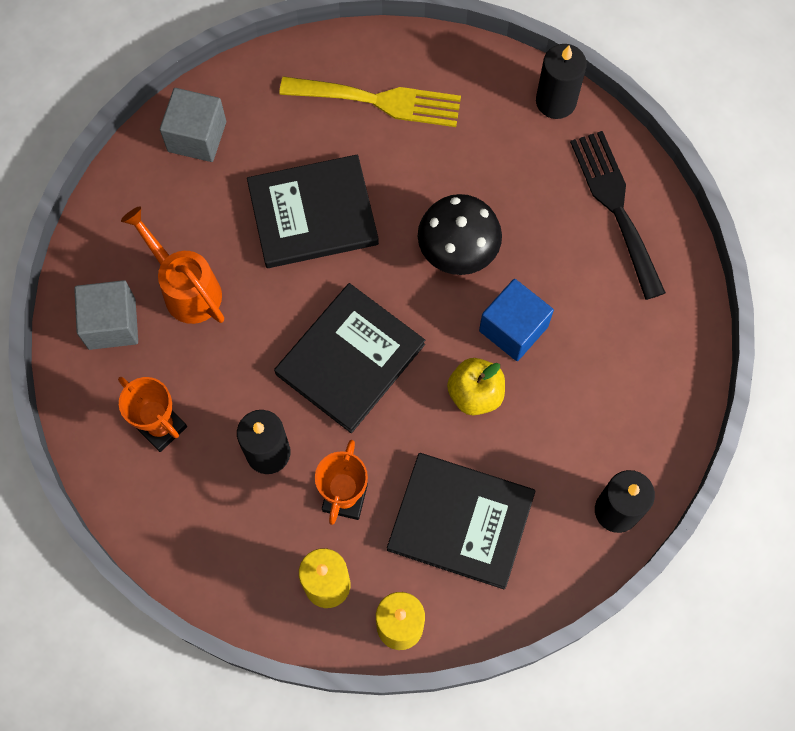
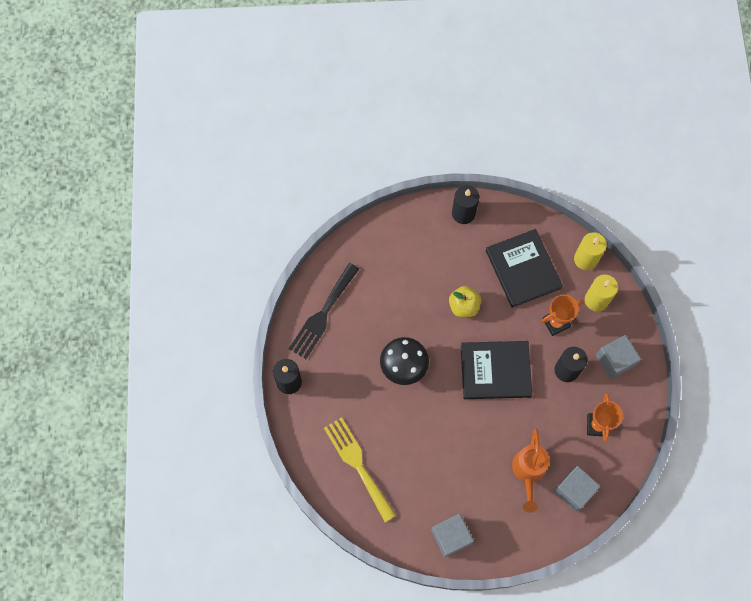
camera: 130 degrees left, 0 degrees up
black book [247,155,379,268] -> none
blue cube [479,279,554,361] -> none
none -> grey cube [596,335,641,379]

